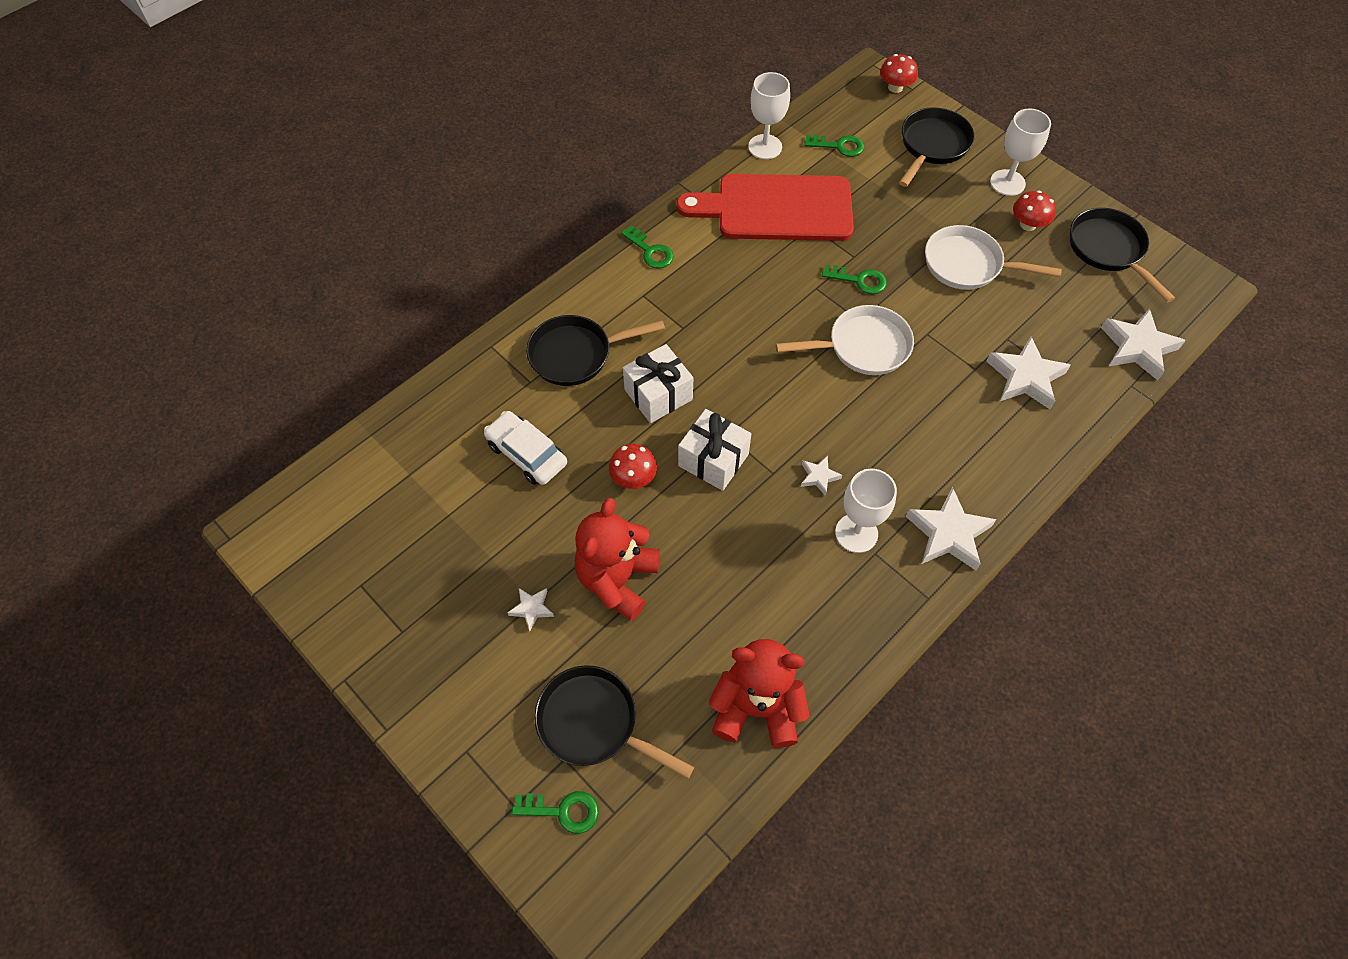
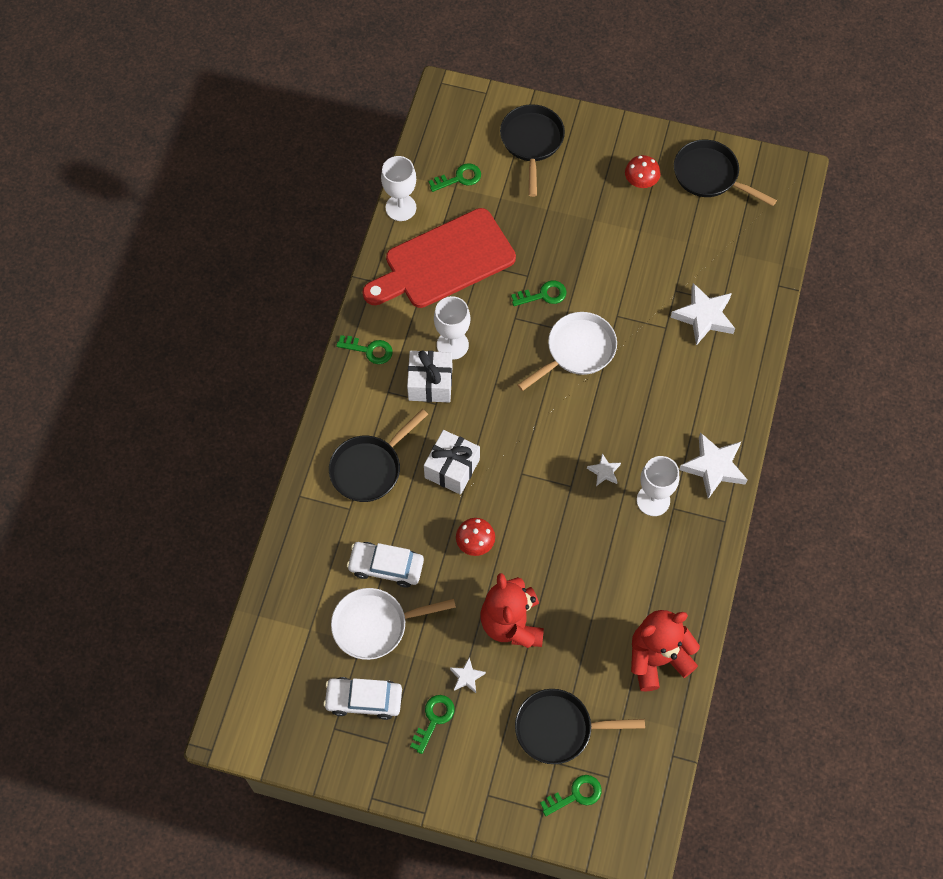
camera: 30 degrees left, 5 degrees up
white gift [678,409,751,491] -> white gift moved to [407,351,452,402]
red mushroom [880,54,918,93] -> none
white pan [925,225,1062,290] -> white pan moved to [331,588,456,660]
white goblet [990,108,1051,196] -> white goblet moved to [434,296,470,360]
white star [1101,308,1186,380] -> none
none -> white car [323,677,402,720]
none -> green key [410,695,455,754]

